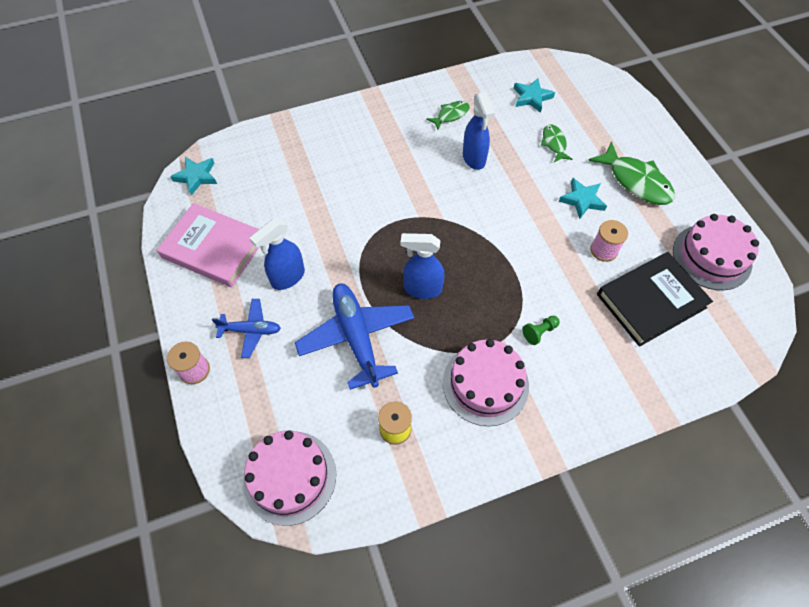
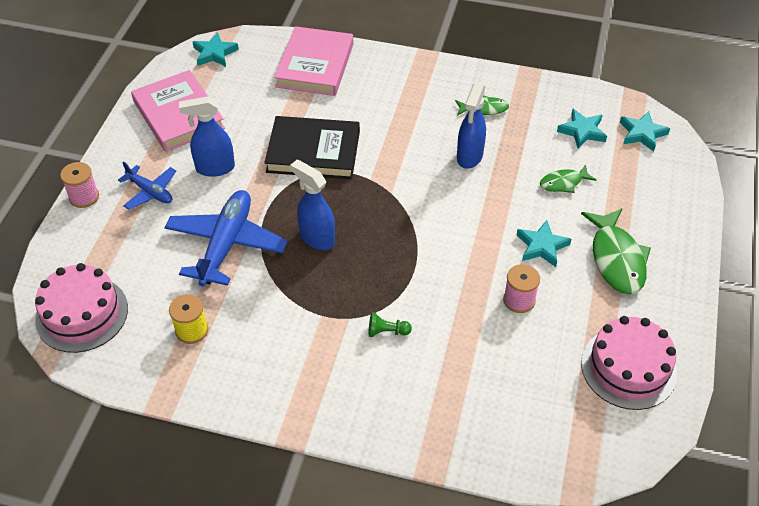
camera: 35 degrees right, 10 degrees down
pink cake [443,339,529,426] -> none
green fish [541,124,573,162] -> green fish turned 135 degrees counterclockwise [540,165,596,193]
black book [597,252,713,347] -> black book moved to [264,116,360,179]
none -> pink book [274,26,353,96]
none -> turquoise star [620,111,670,152]

